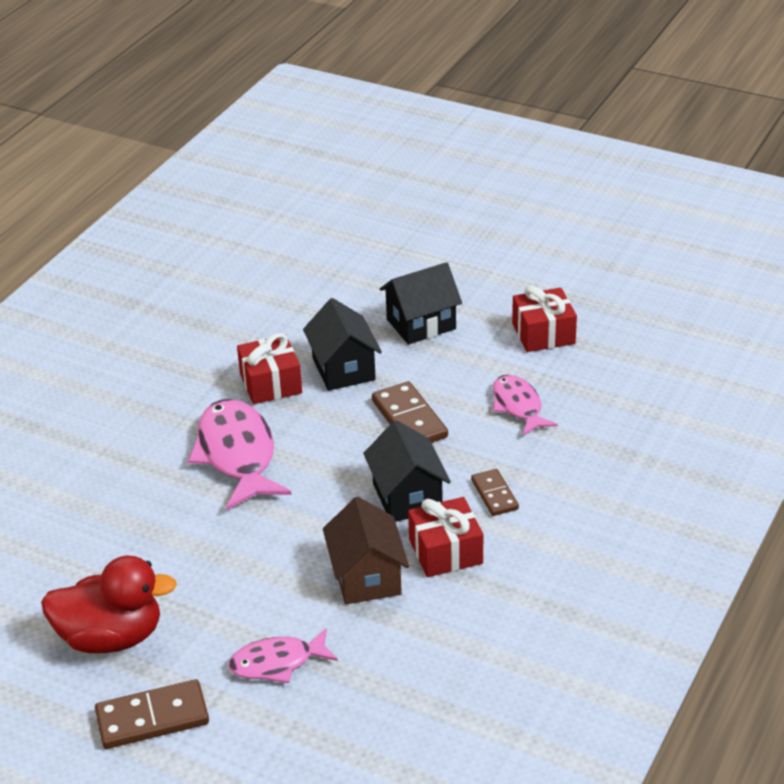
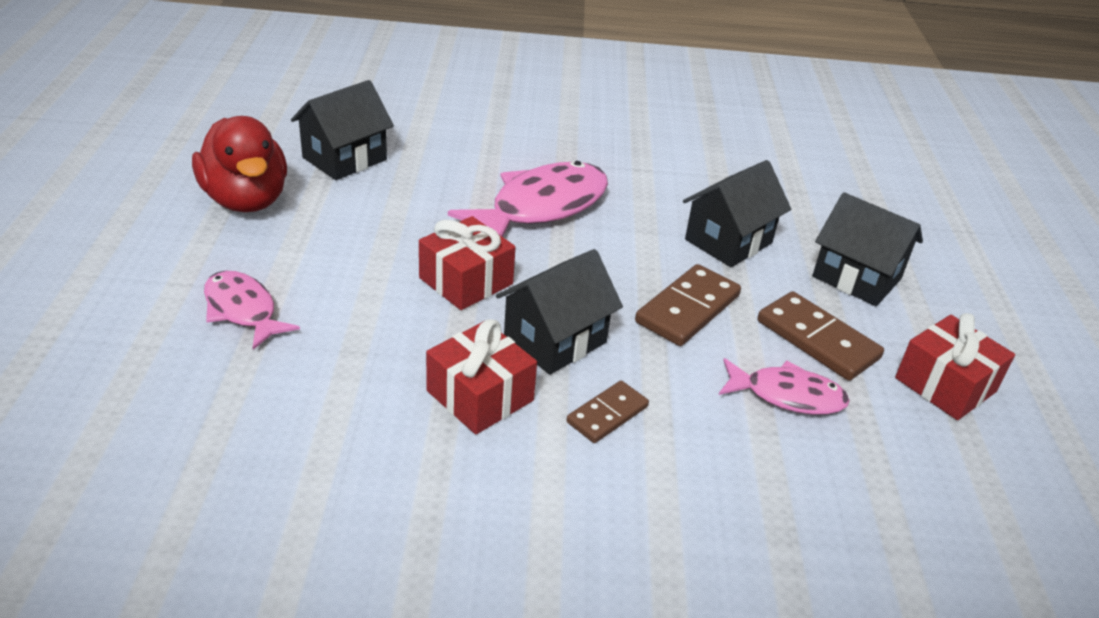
camera: 60 degrees right, 0 degrees up
brown domino [95,679,209,749] -> brown domino moved to [758,291,884,381]
red gift [237,333,302,404] -> red gift moved to [419,216,515,310]
brown house [323,497,409,604] -> none
pink fish [493,375,558,436] -> pink fish turned 60 degrees clockwise [719,358,850,415]
none -> black house [291,80,394,180]

